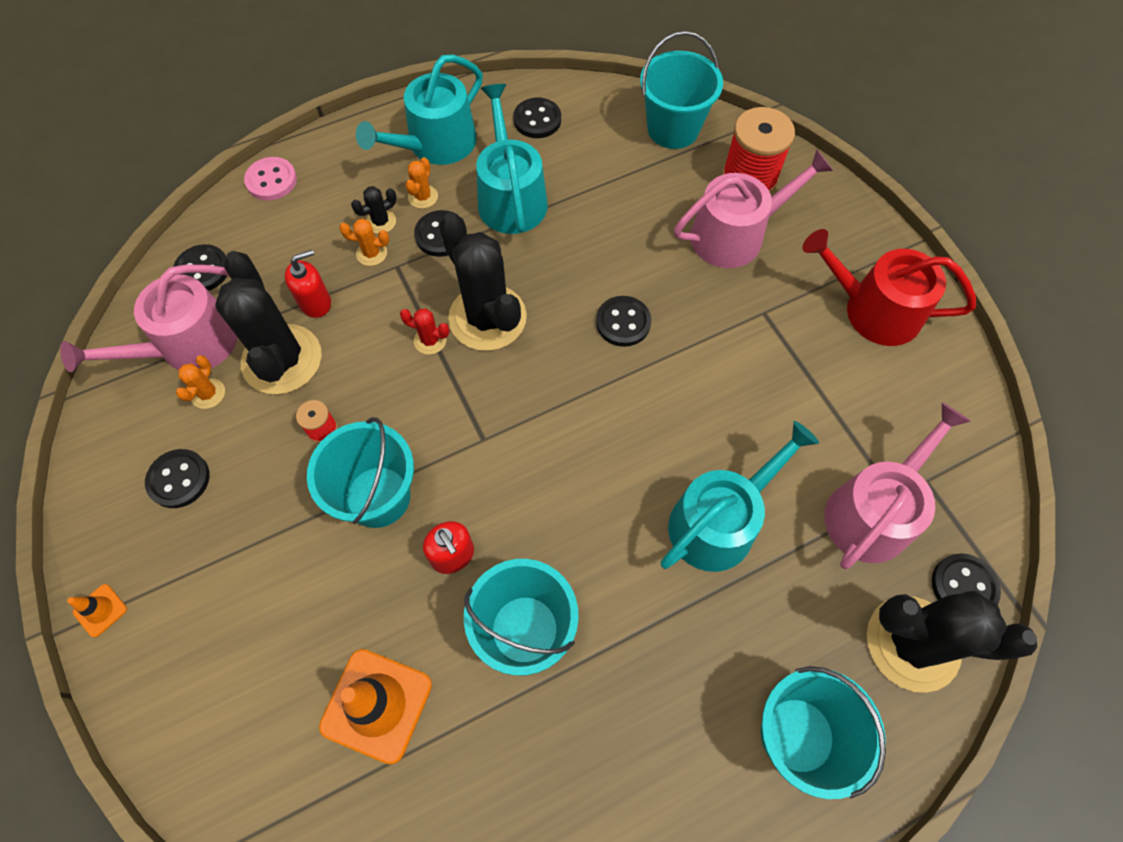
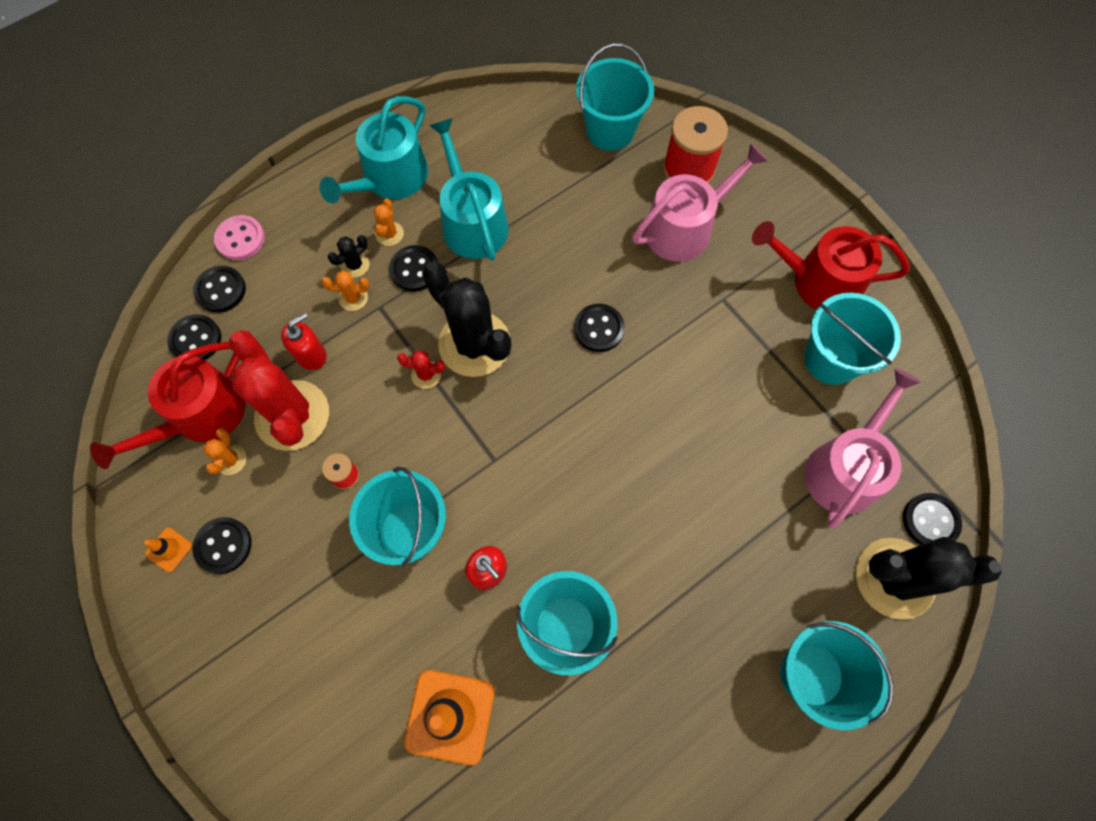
camera: 10 degrees left, 5 degrees up
pink watering can [60,264,238,372] -> red watering can [90,342,245,469]
orange traffic cone [67,584,127,637] -> orange traffic cone moved to [144,527,192,572]
black cactus [215,251,322,394] -> red cactus [229,330,329,451]
black button [513,98,561,138] -> black button moved to [193,266,246,313]
turquoise watering can [660,421,819,572] -> none
none -> turquoise bucket [804,293,901,385]

